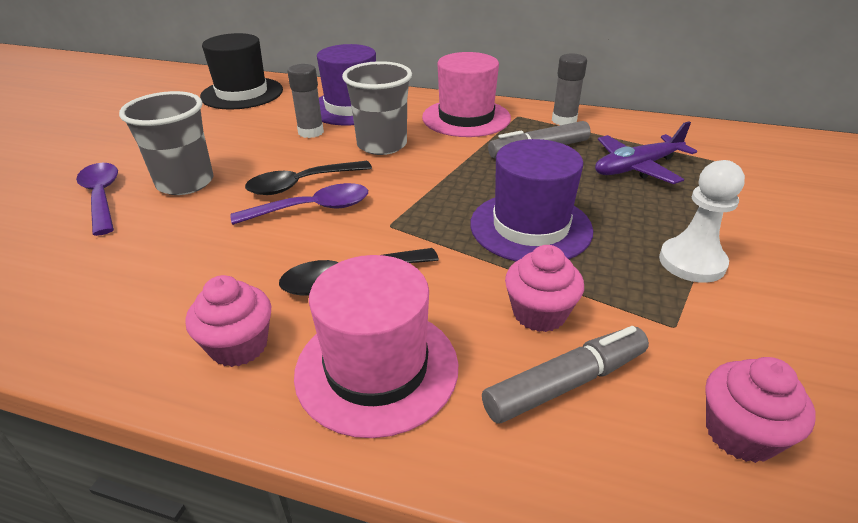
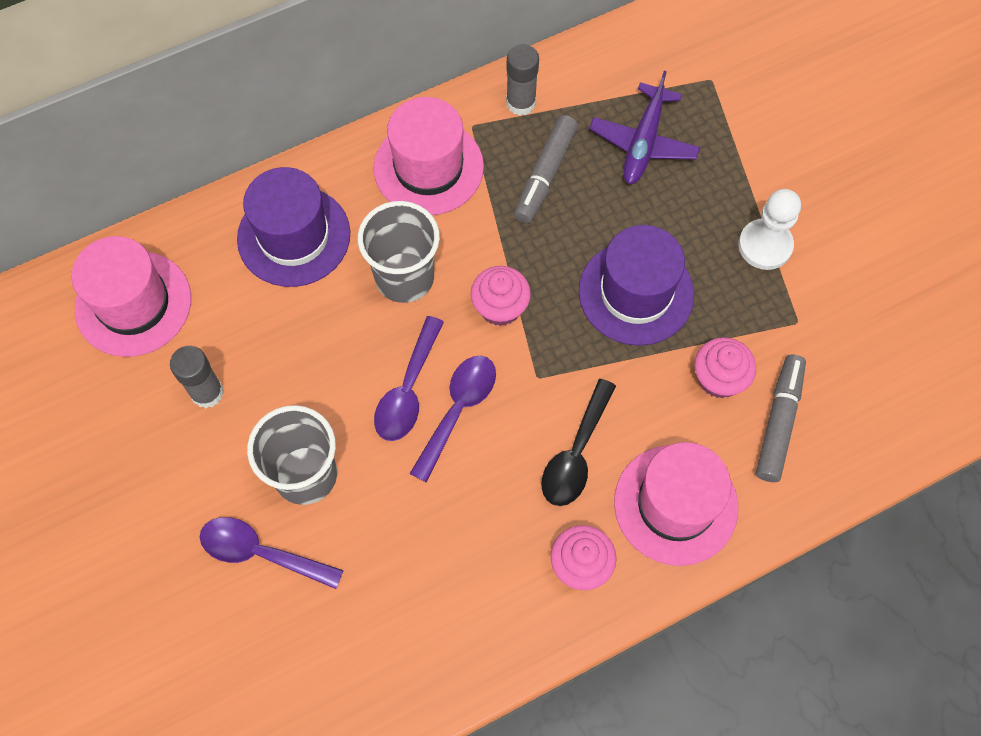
camera: 45 degrees left, 30 degrees up
black hat [200,33,283,110] -> pink hat [71,236,191,357]
black spoon [245,161,372,195] -> purple spoon [374,316,444,441]
grey glue stick [287,64,324,138] -> grey glue stick moved to [170,346,224,408]
pink cupcake [705,357,816,463] -> pink cupcake moved to [471,266,531,326]

